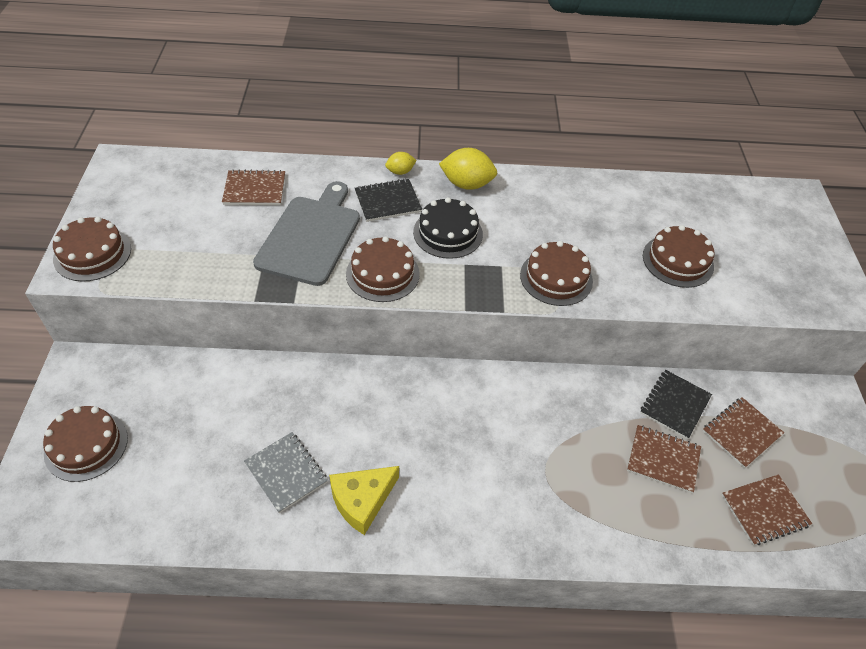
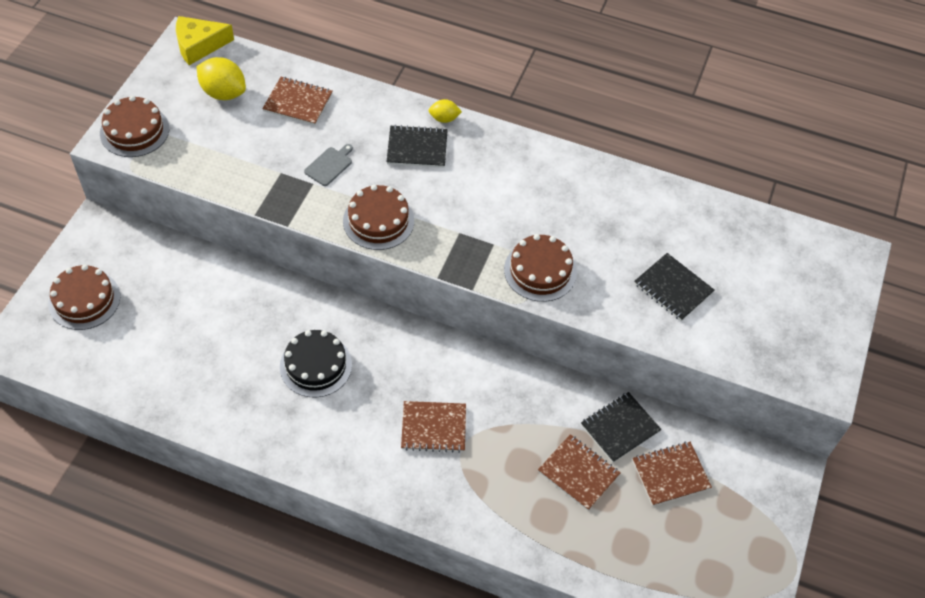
camera: 20 degrees right, 5 degrees up
grey notebook [244,432,328,513] -> none
grey cutting board [253,181,360,286] -> grey cutting board [304,144,353,186], size x0.41
yellow cheese [329,466,399,535] -> yellow cheese moved to [176,16,234,65]
black cake [413,197,483,259] -> black cake moved to [280,330,352,398]
yellow lemon [439,148,497,190] -> yellow lemon moved to [197,57,246,100]
brown cake [643,225,714,288] -> black notebook [634,253,714,321]
brown notebook [722,474,812,545] -> brown notebook moved to [401,401,466,453]

